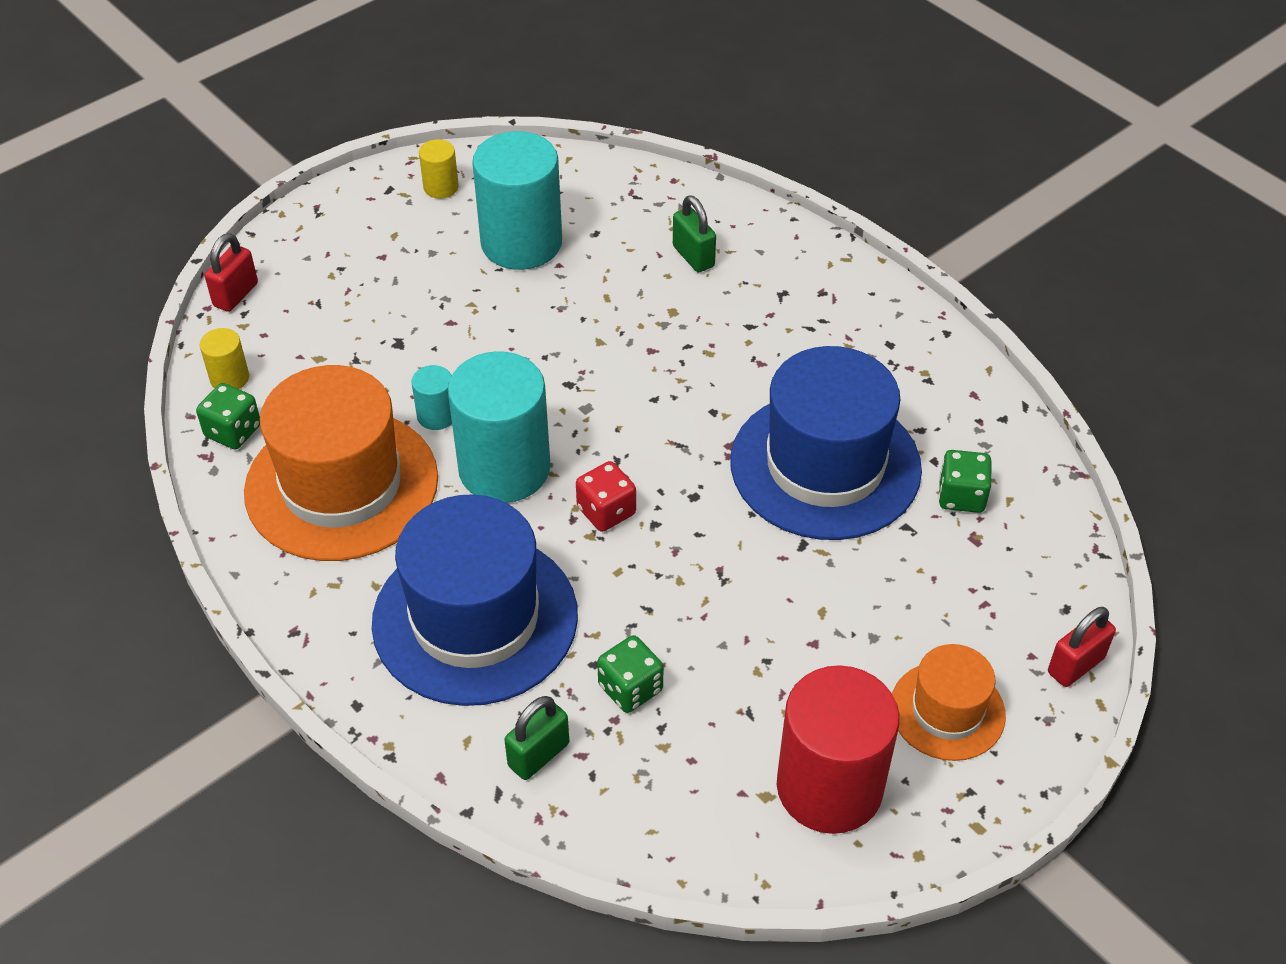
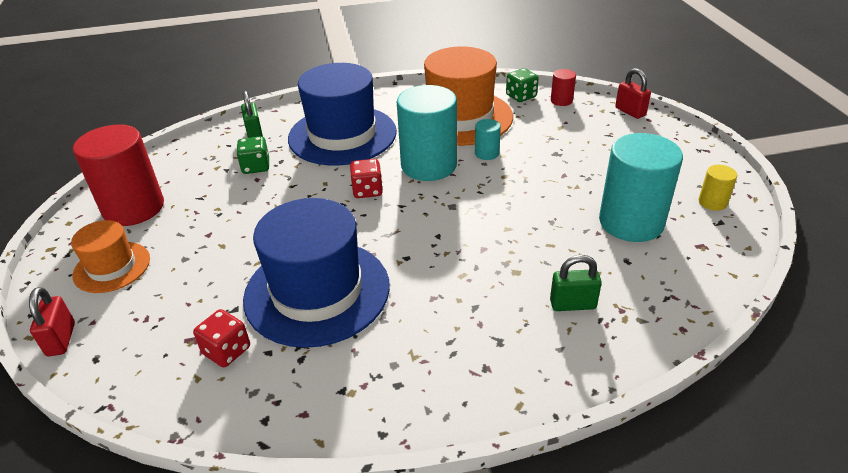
camera: 120 degrees right, 10 degrees down
yellow cylinder [200,328,249,389] -> red cylinder [551,69,576,106]
green dice [939,450,991,513] -> red dice [193,309,250,368]

